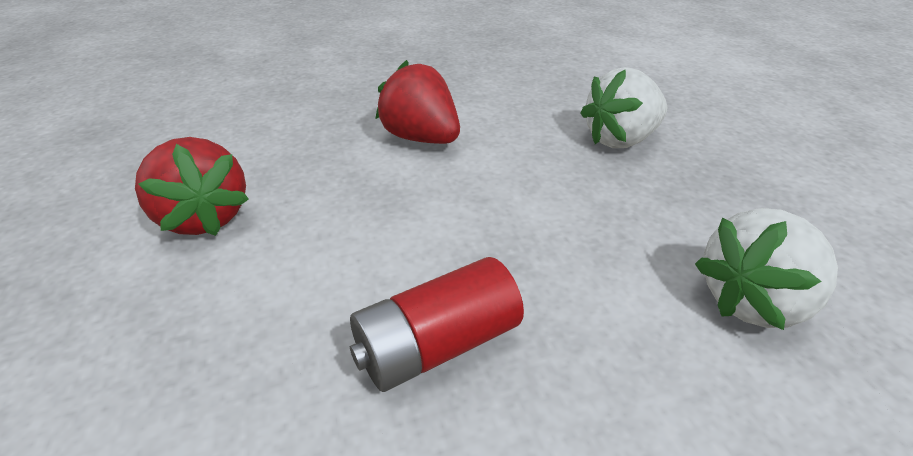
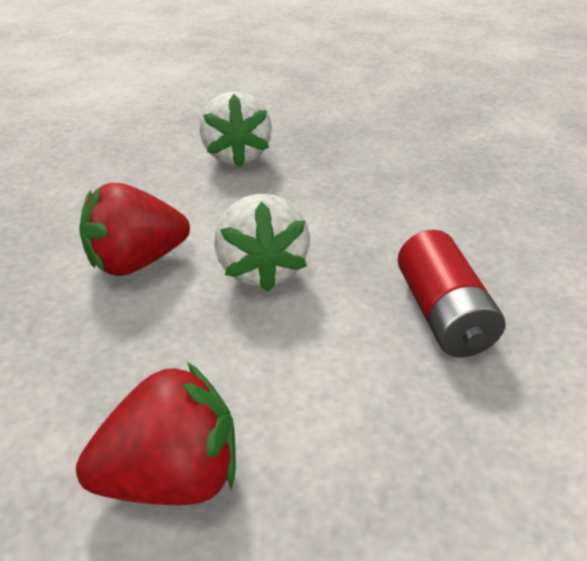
camera: 70 degrees left, 0 degrees up
white strawberry [695,208,838,330] -> white strawberry moved to [214,194,310,292]

